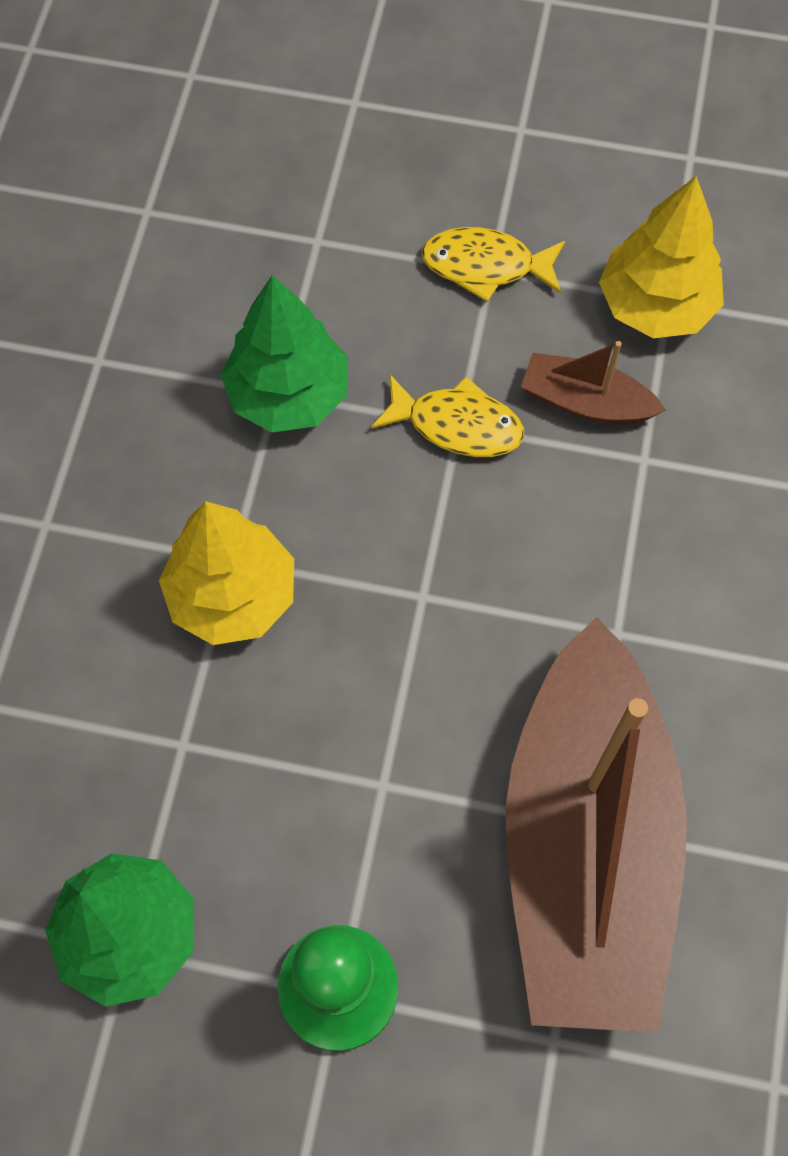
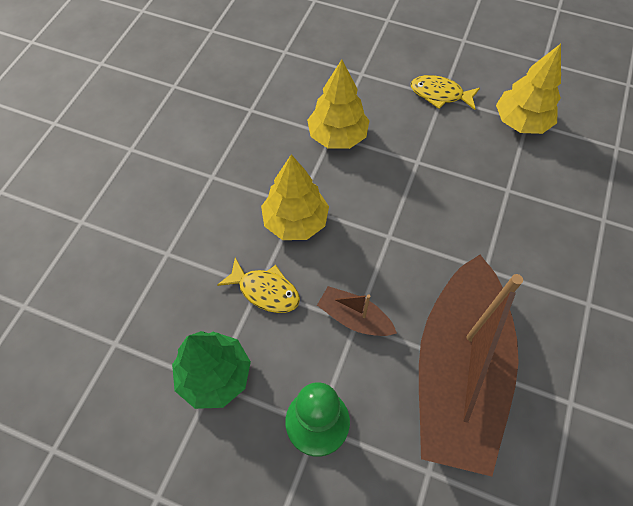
camera: 10 degrees right, 5 degrees down
green tree [221,275,348,433] -> yellow tree [307,59,369,149]
yellow fish [371,375,524,457] -> yellow fish moved to [217,258,300,313]
brown boat [521,341,665,424] -> brown boat moved to [317,286,397,336]

